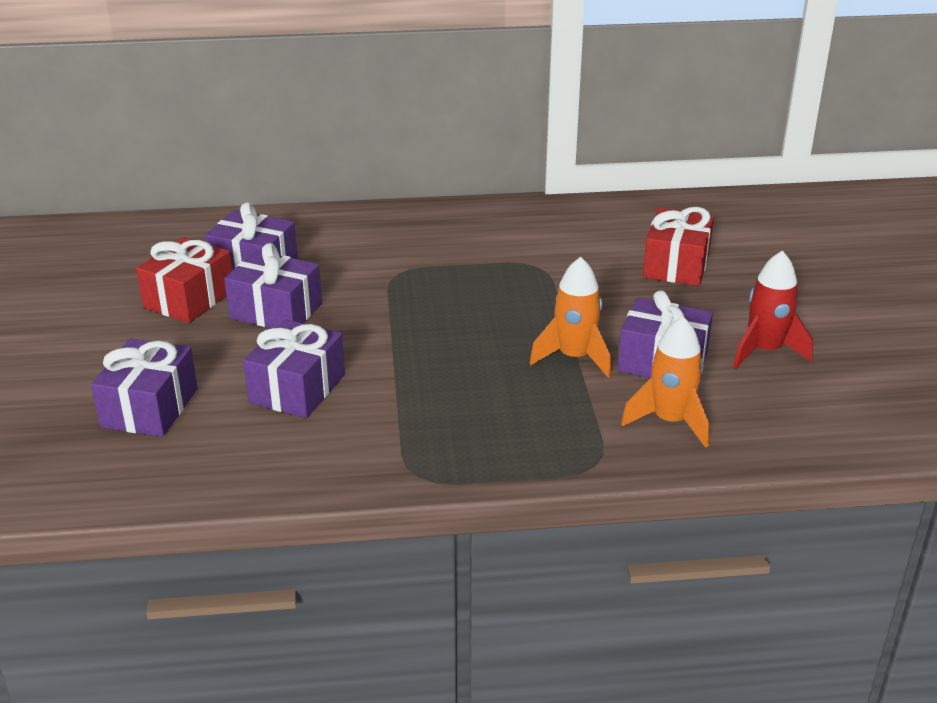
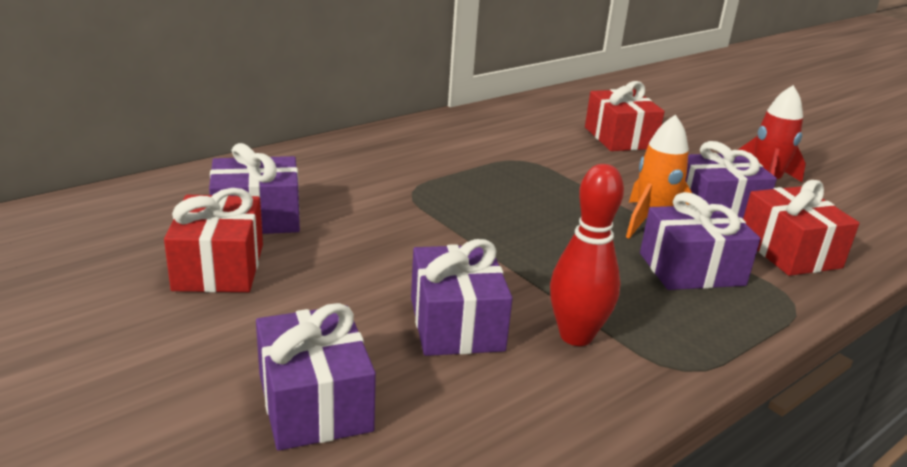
camera: 35 degrees left, 5 degrees down
purple gift [224,243,322,328] -> purple gift moved to [640,192,761,290]
orange rocket [621,316,709,448] -> red gift [743,180,859,276]
none -> red bowling pin [550,164,624,346]

